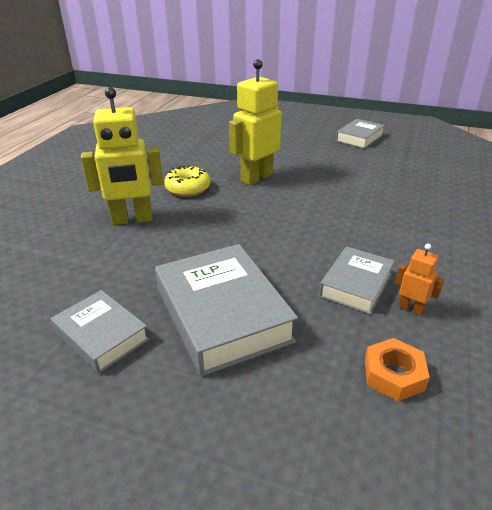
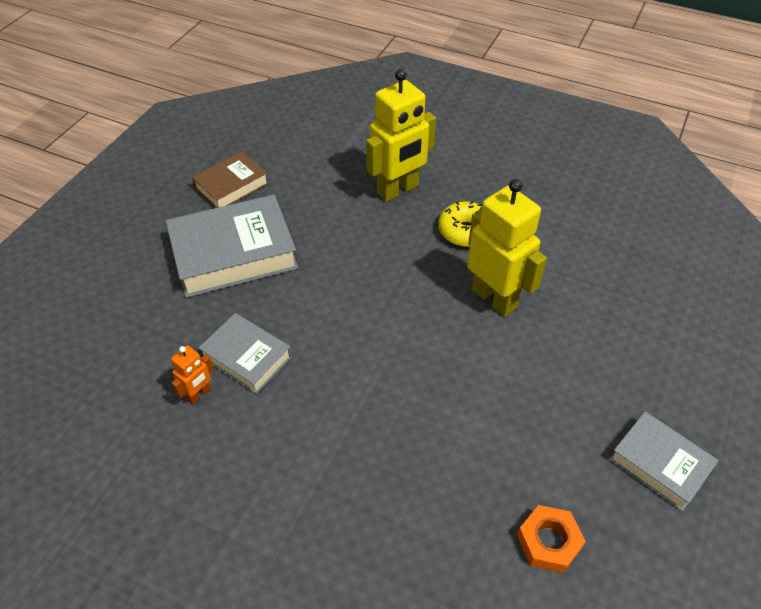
camera: 95 degrees right, 15 degrees up
grey book [51,290,149,374] -> brown book [192,151,269,208]
yellow robot [81,87,163,225] -> yellow robot turned 120 degrees counterclockwise [366,69,436,202]
orange nut [365,338,430,401] -> orange nut moved to [517,505,586,573]

